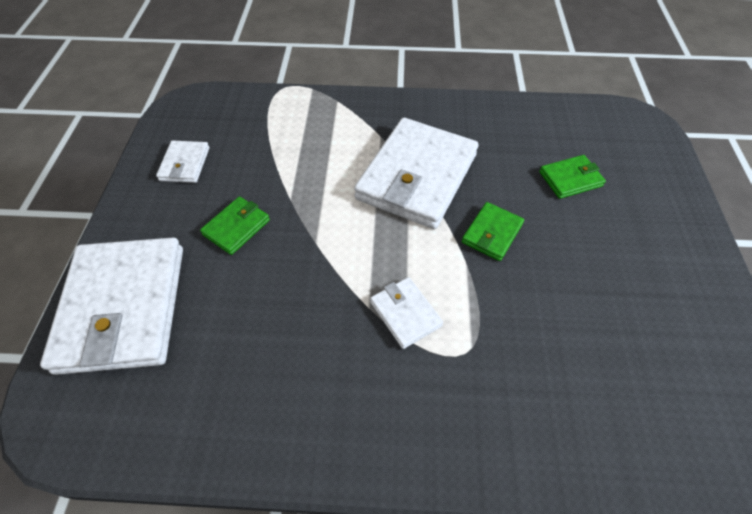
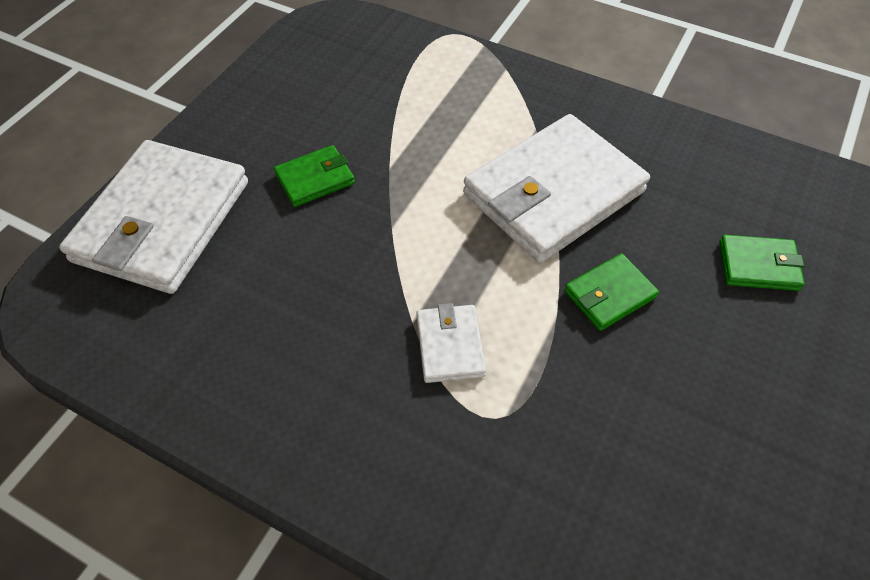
camera: 25 degrees right, 0 degrees up
white wallet [156,140,209,183] -> none

